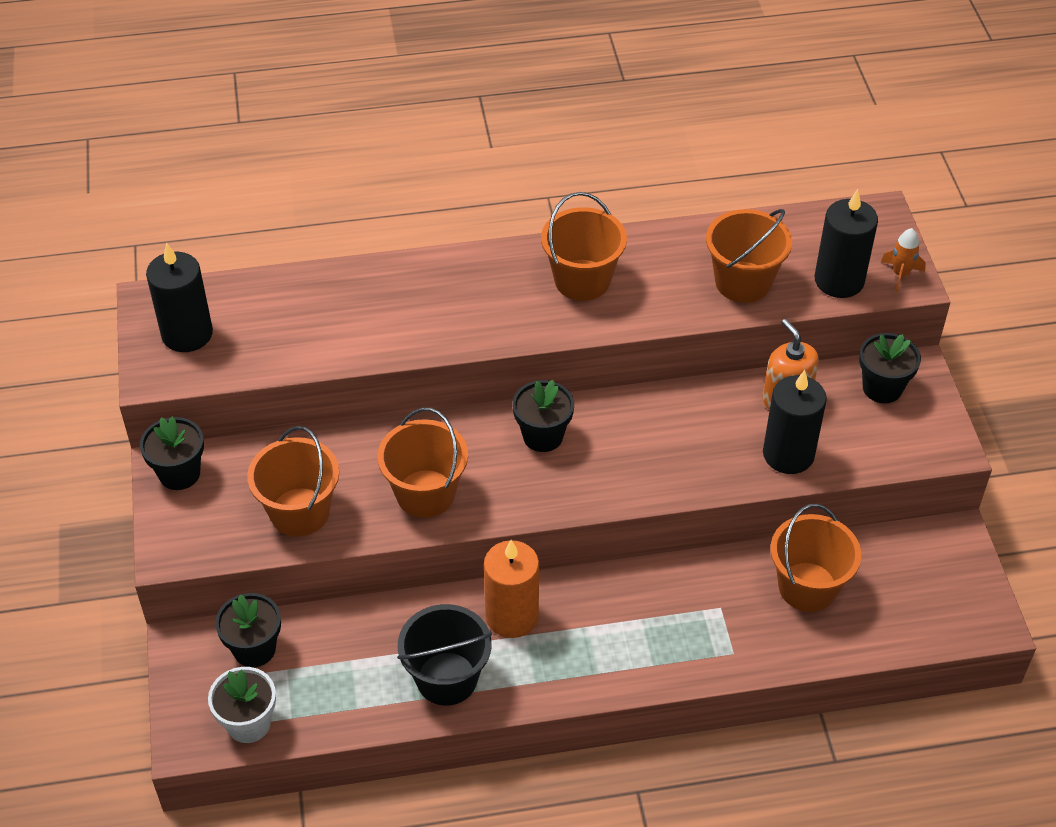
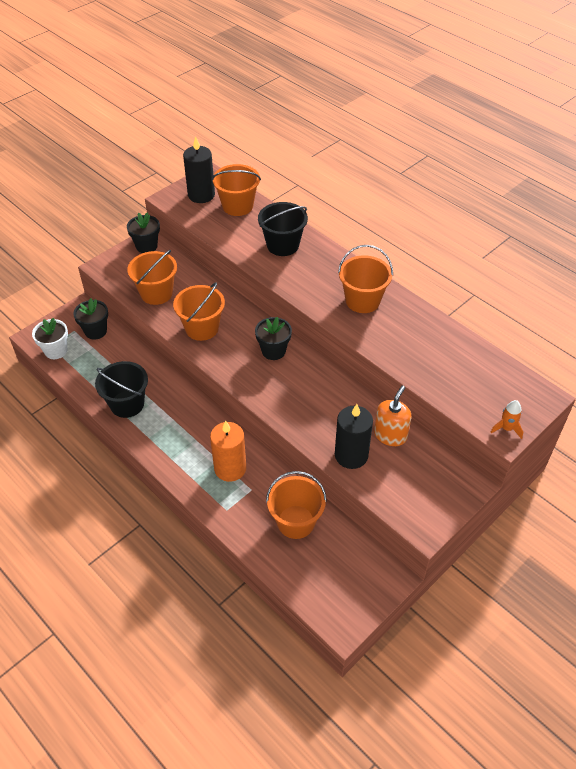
camera: 55 degrees right, 0 degrees up
orange candle [484,540,539,638] -> orange candle moved to [210,421,246,482]
orange bucket [706,209,792,303] -> orange bucket moved to [212,164,261,216]
black candle [815,189,878,298] -> none
black flower pot [859,333,921,403] -> none
none -> black bucket [258,202,308,256]

